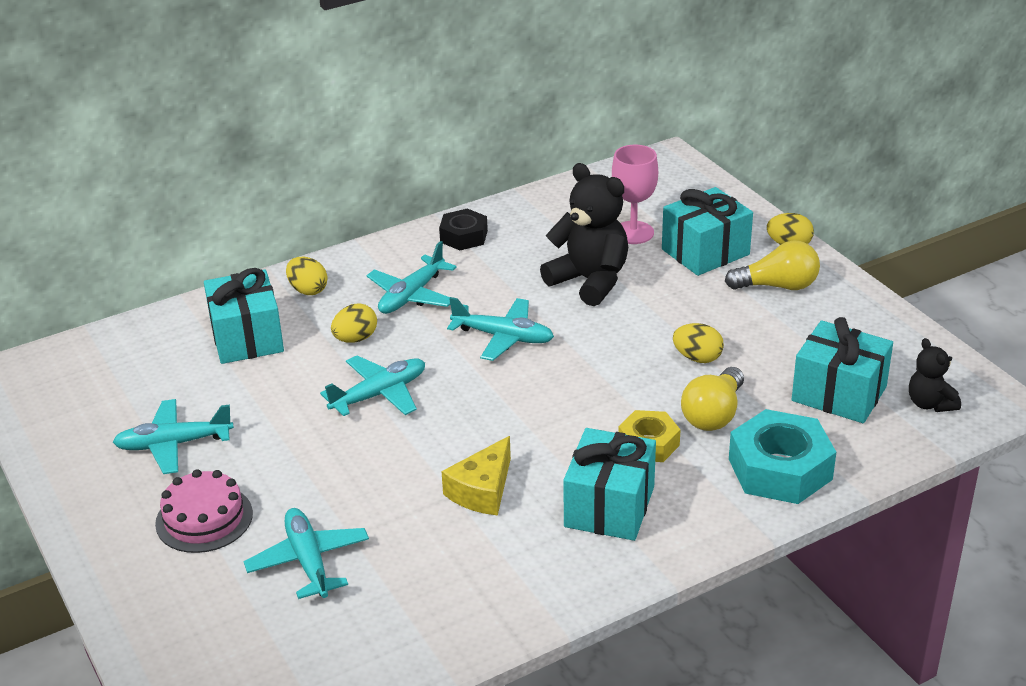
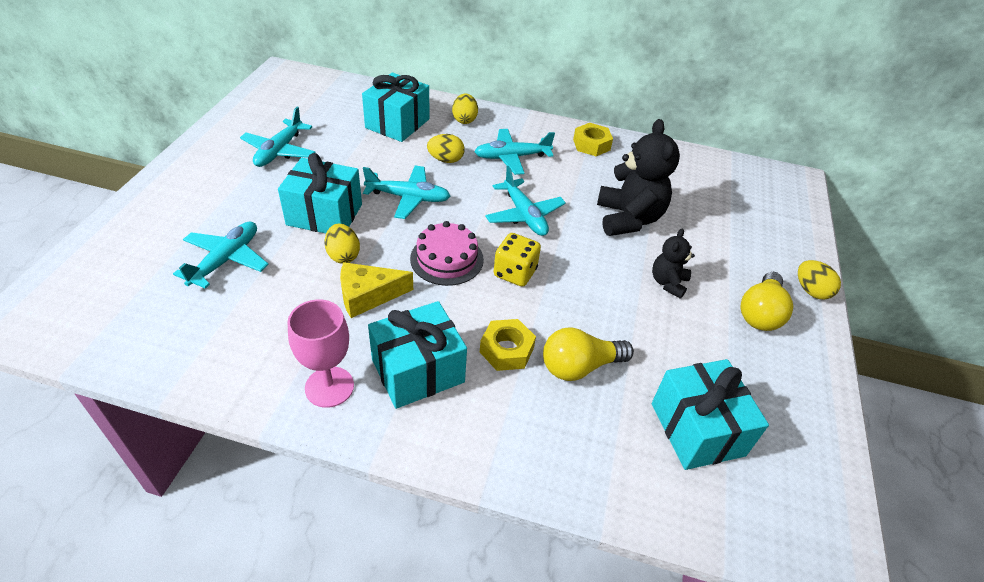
camera: 40 degrees right, 10 degrees up
turquoise plane [113,399,234,474] -> turquoise plane turned 105 degrees counterclockwise [240,107,316,167]
pink cake [155,469,253,553] -> pink cake moved to [410,221,484,286]
black nut [439,209,488,250] -> yellow nut [573,123,613,156]
pink goblet [612,145,658,244] -> pink goblet moved to [287,299,354,408]
turquoise gift [662,187,753,276] -> turquoise gift moved to [278,153,362,233]
yellow egg [673,323,724,363] -> yellow egg moved to [325,224,360,264]
yellow light bulb [725,240,820,290] -> yellow light bulb turned 75 degrees clockwise [741,272,793,331]
turquoise nut [729,409,836,504] -> none
black teddy bear [909,338,961,412] -> black teddy bear moved to [652,229,695,299]
none -> yellow dice [494,233,541,287]

